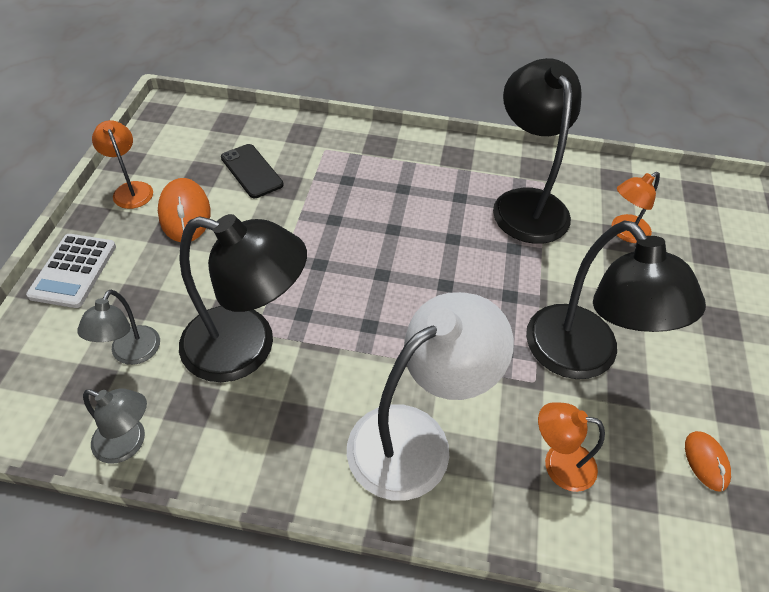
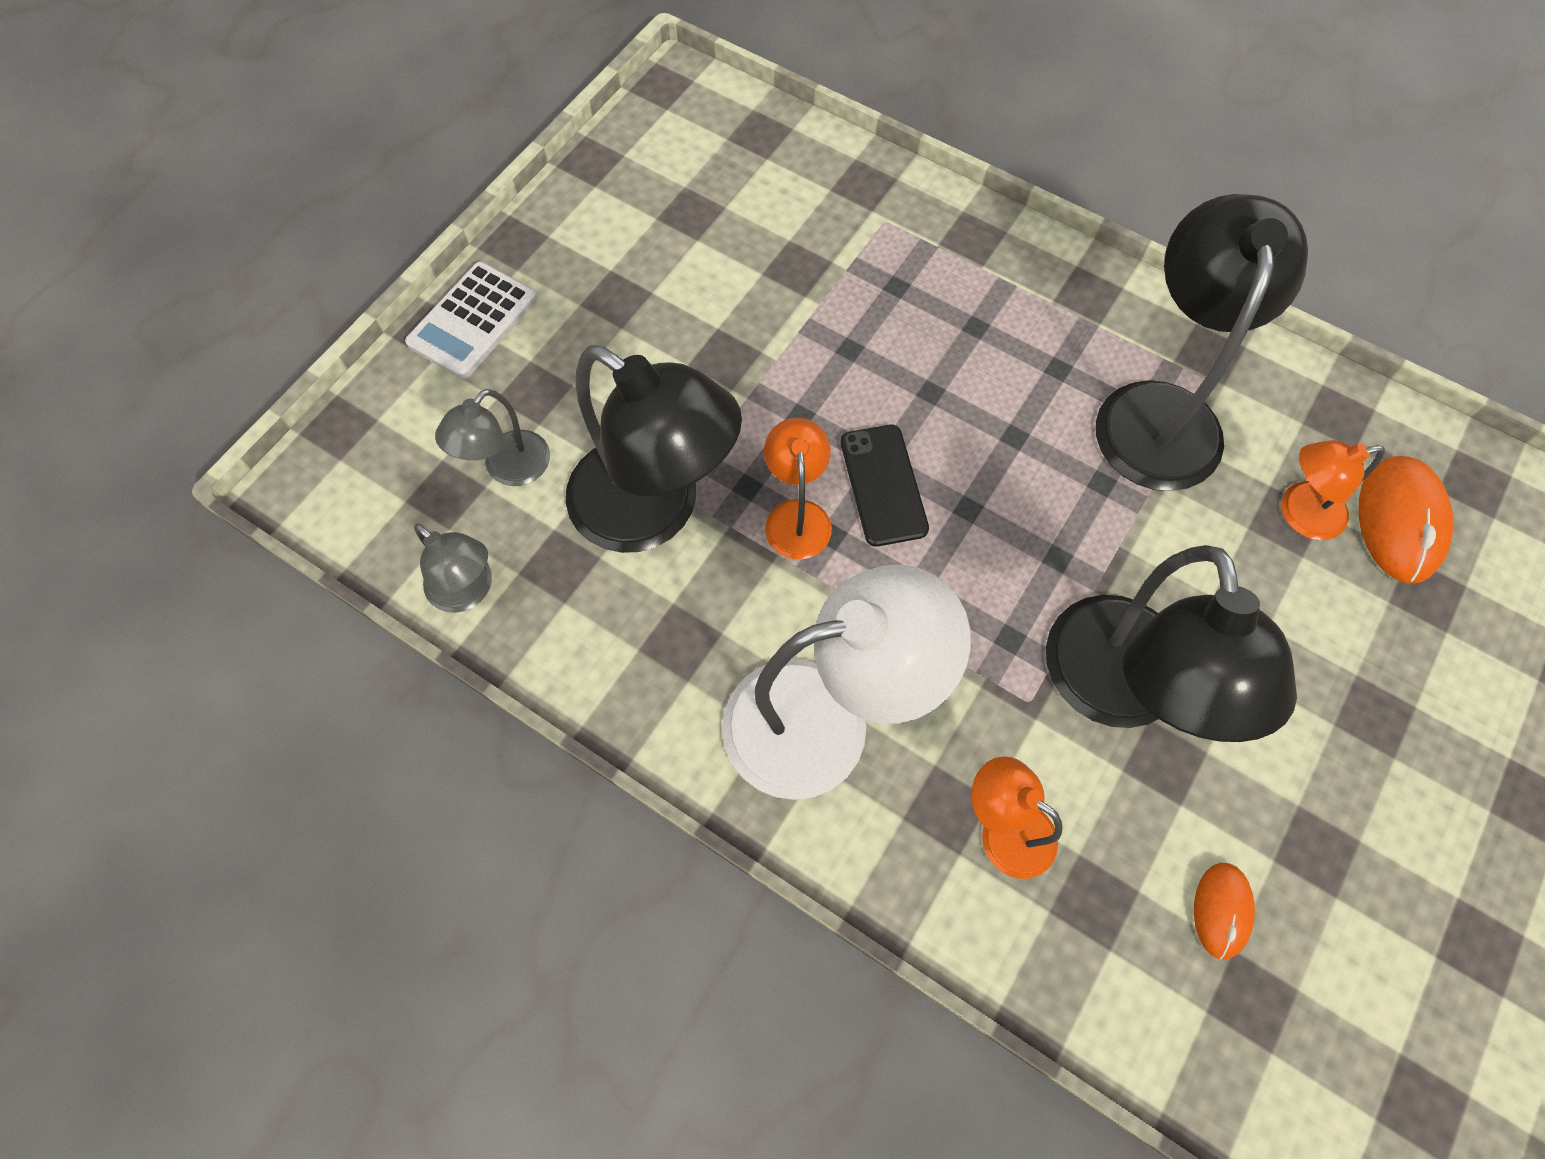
camera: 25 degrees right, 15 degrees up
orange lamp [92,120,153,209] -> orange lamp moved to [764,418,832,559]
orange mouse [158,178,210,242] -> orange mouse moved to [1359,456,1453,584]
black phone [221,144,284,198] -> black phone moved to [840,425,929,547]

